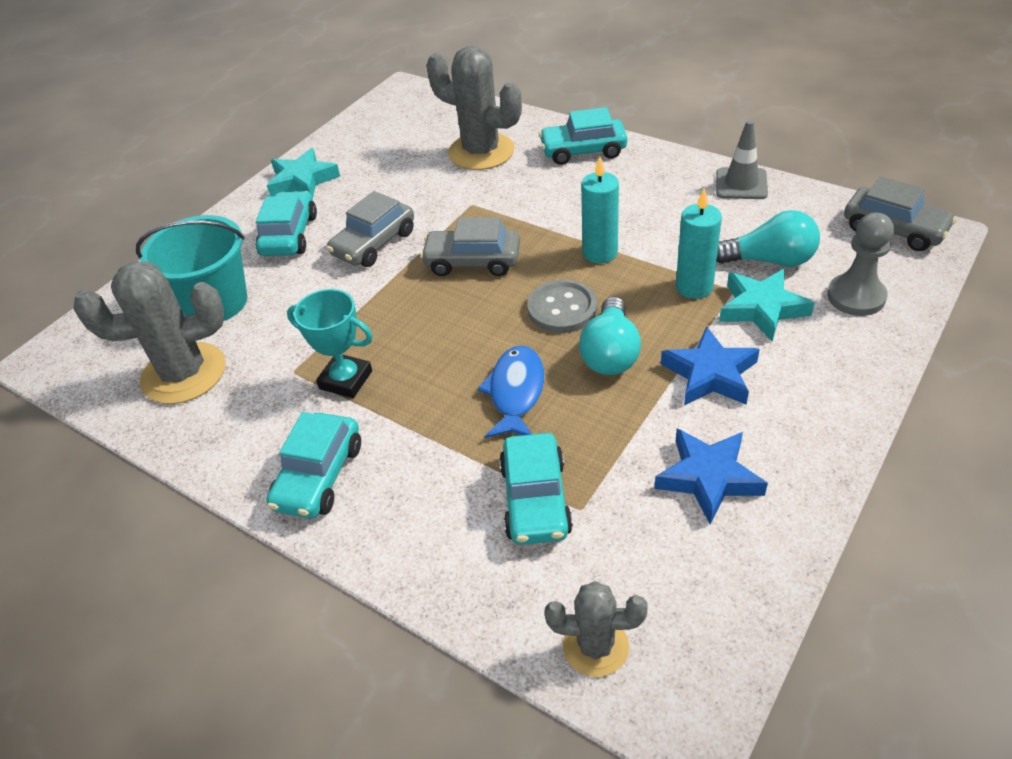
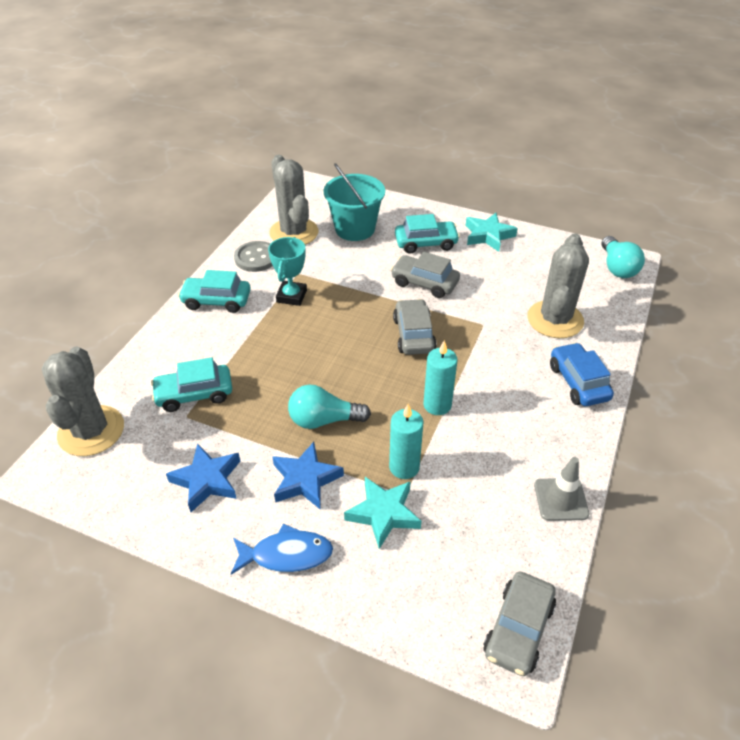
camera: 75 degrees right, 0 degrees up
blue fish [477,345,544,438] -> blue fish moved to [231,524,333,575]
grey button [527,280,597,333] -> grey button moved to [234,241,273,272]
turquoise car [539,107,627,165] -> blue car [550,342,614,406]
grey cactus [545,581,648,677] -> grey cactus [42,347,124,456], size x1.75
turquoise light bulb [717,210,820,267] -> turquoise light bulb moved to [602,236,645,278]
grey pawn [827,213,894,316] -> none

